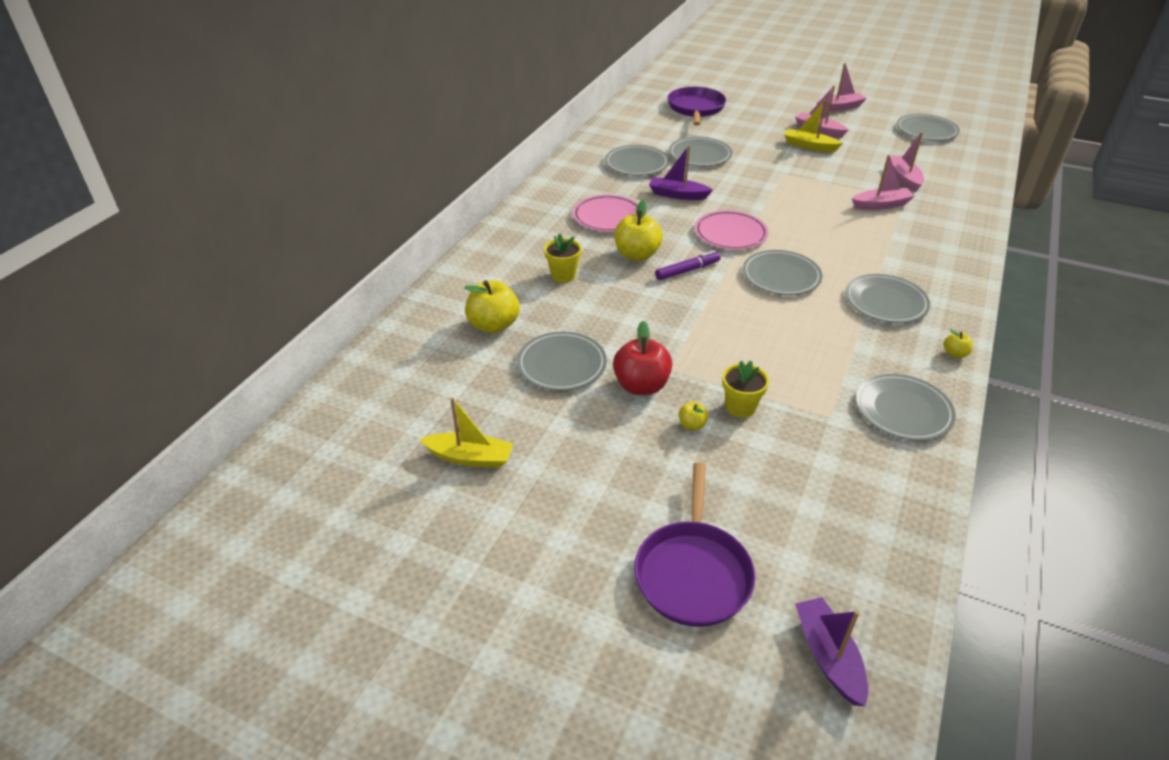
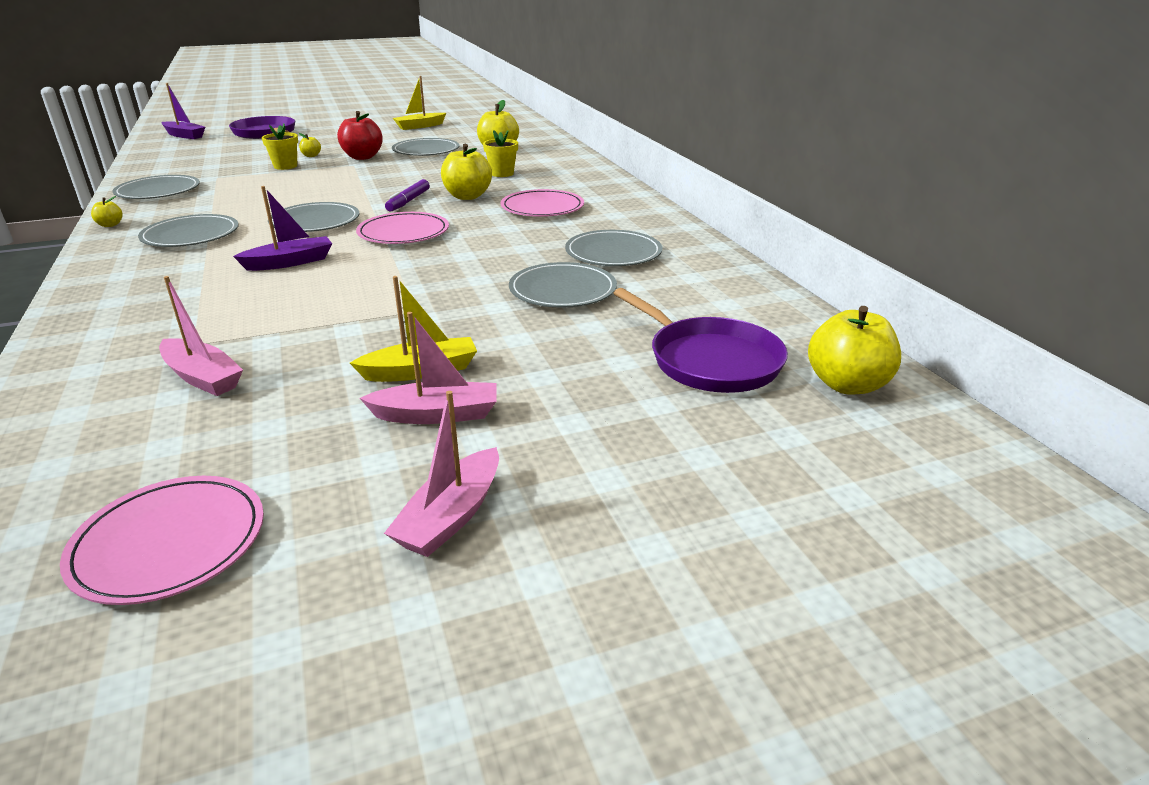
camera: 135 degrees right, 10 degrees down
purple boat [649,145,713,200] -> purple boat moved to [233,186,332,271]
pink boat [852,155,915,210] -> none
grey plate [896,114,960,141] -> pink plate [60,476,264,605]
none -> yellow apple [808,306,901,395]

